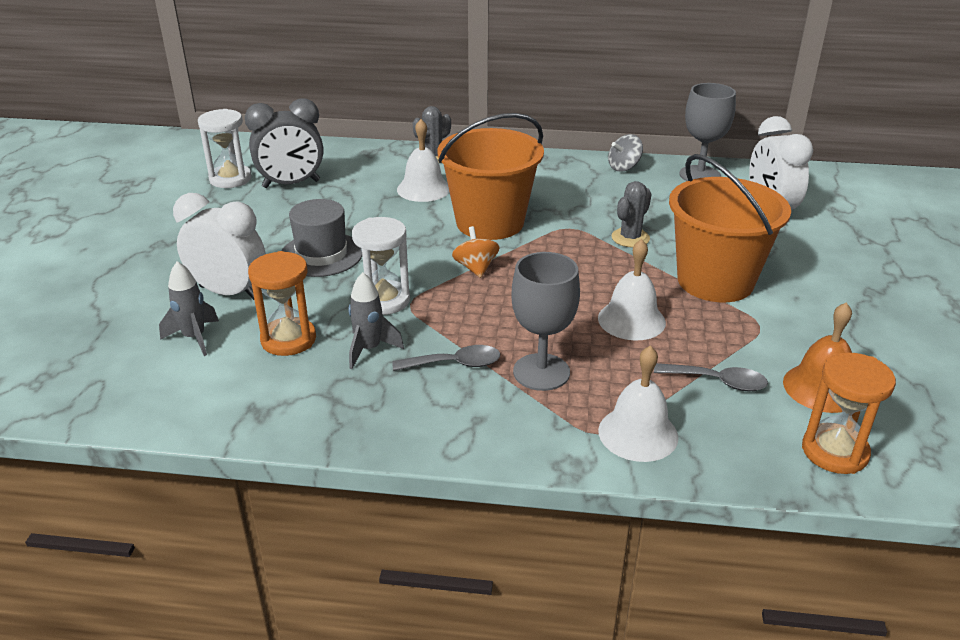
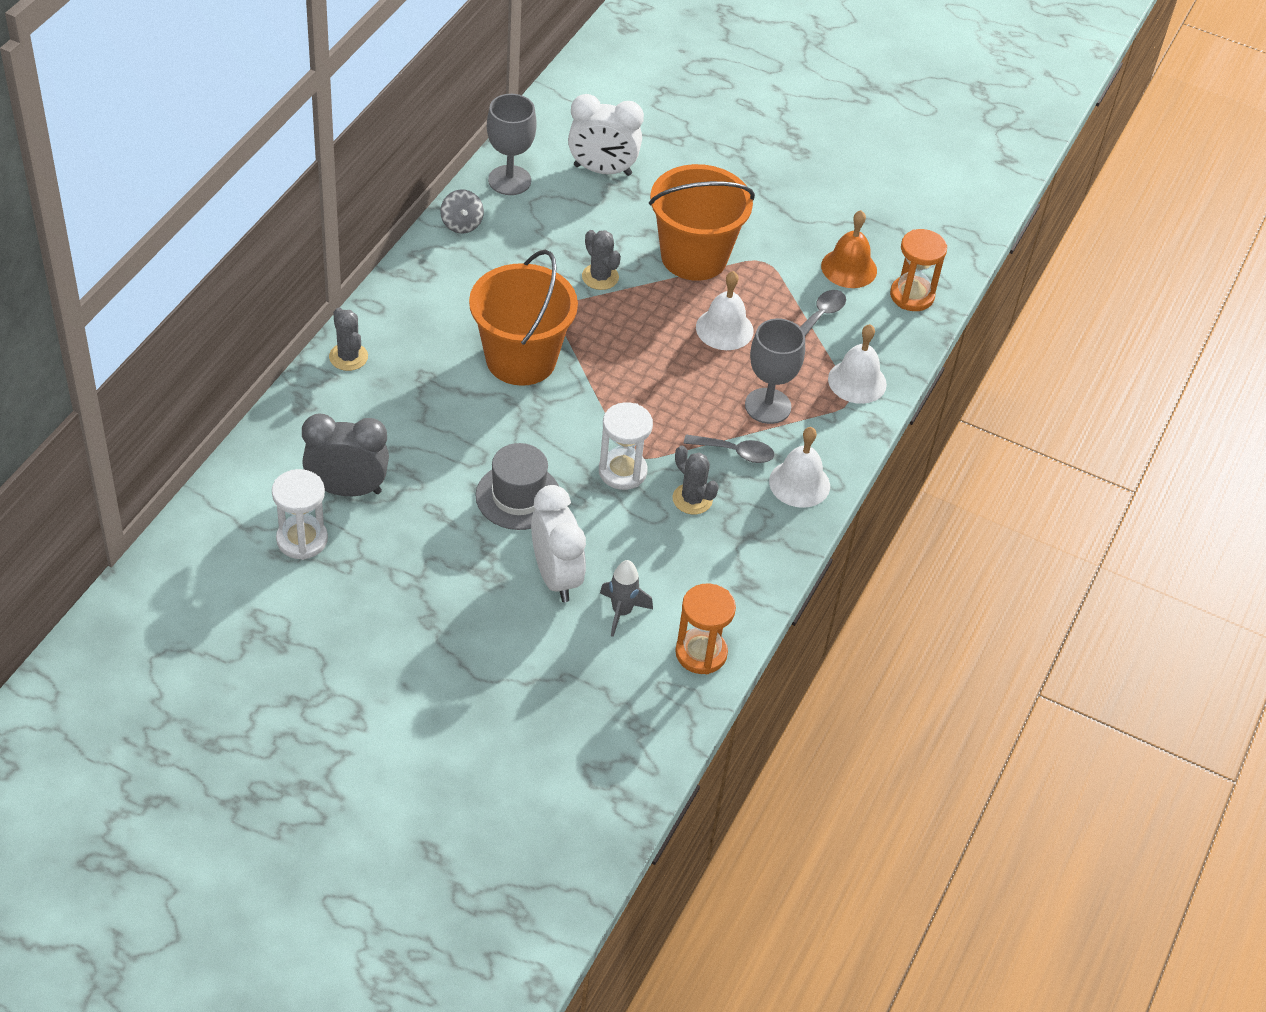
camera: 75 degrees left, 15 degrees up
white clock [173,193,266,300] -> white clock turned 120 degrees clockwise [531,485,586,602]
grey clock [245,98,323,188] -> grey clock turned 90 degrees counterclockwise [302,413,389,496]
orange hourglass [248,251,316,356] -> orange hourglass moved to [675,583,736,674]
grey rocket [349,272,404,369] -> grey cactus [673,445,719,514]
grey spoon [392,345,500,371] -> grey spoon turned 90 degrees clockwise [684,435,774,463]
white bell [397,119,449,202] -> white bell moved to [769,427,830,508]
orange spinning top [452,226,499,278] -> none

